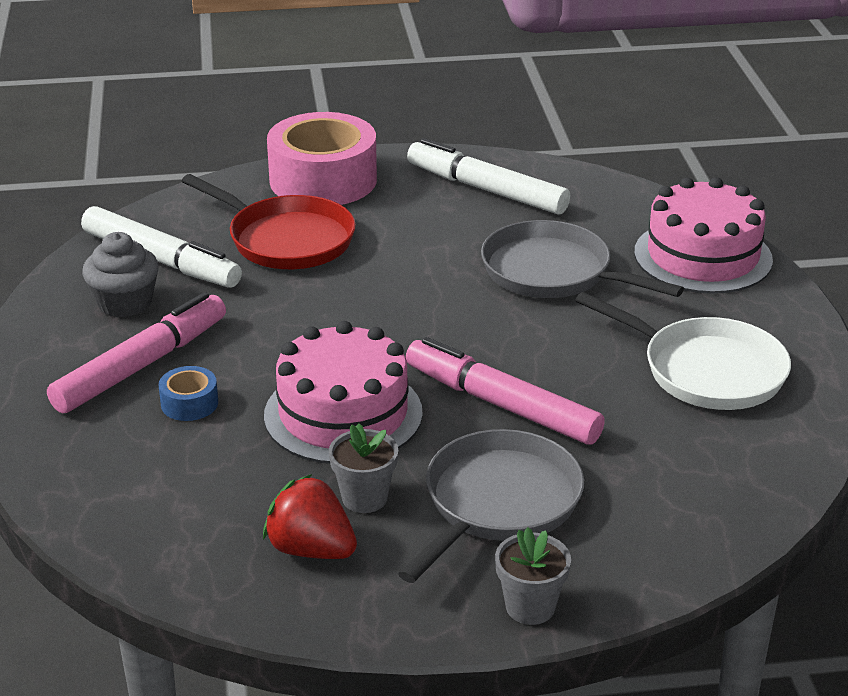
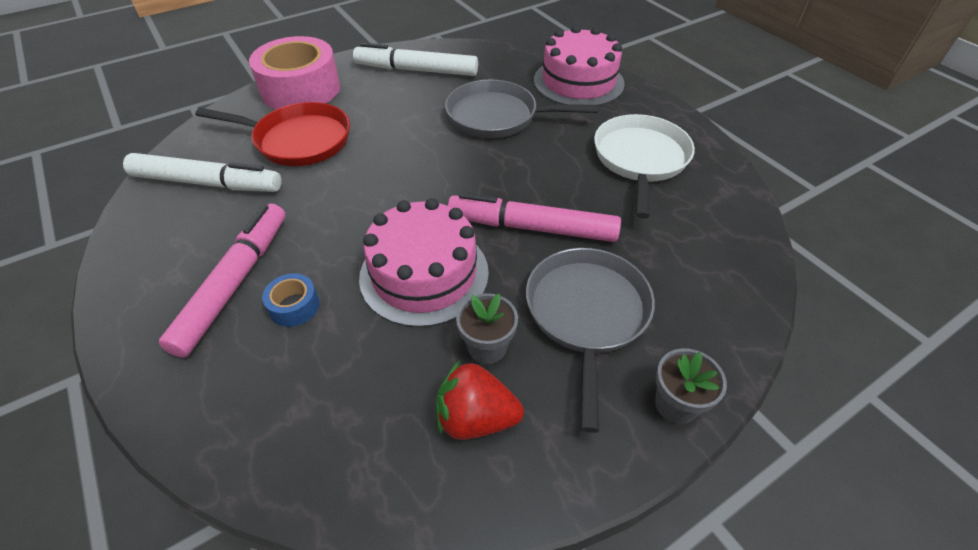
camera: 25 degrees left, 15 degrees up
grey cupcake [82,232,159,317] -> none
white pan [575,292,791,410] -> white pan turned 90 degrees counterclockwise [594,114,695,219]

